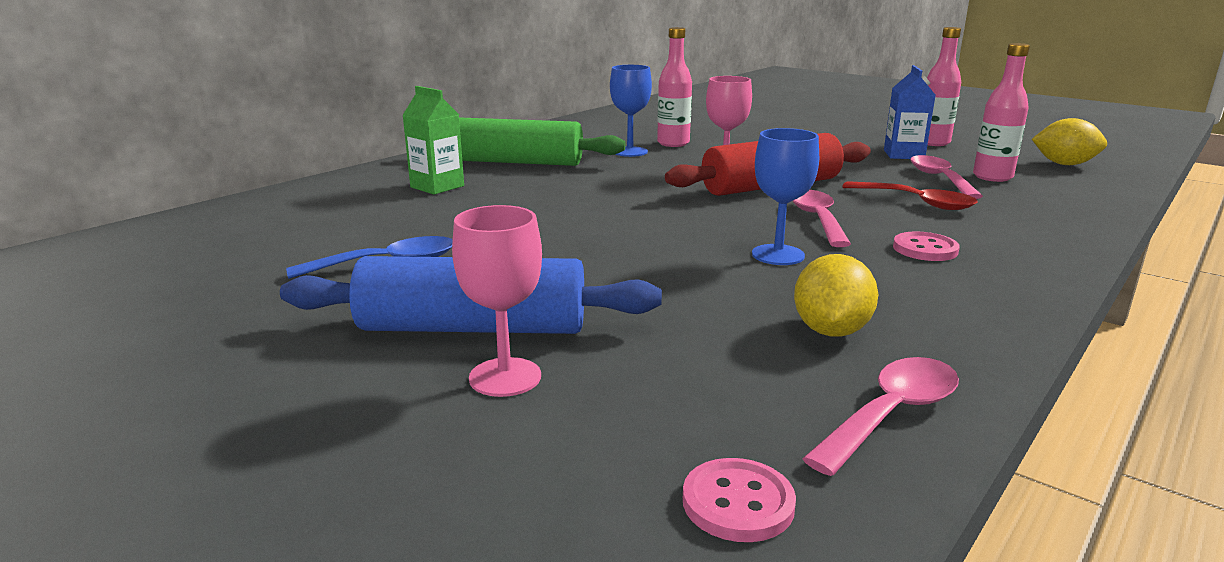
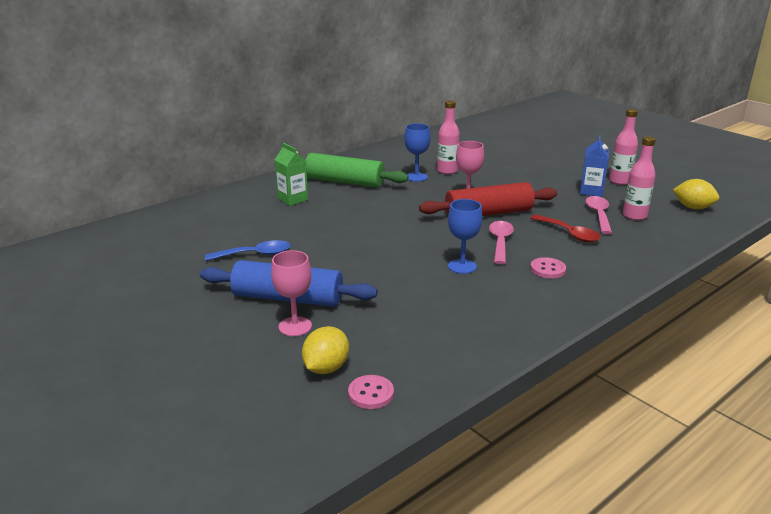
camera: 10 degrees right, 5 degrees up
yellow lemon [794,254,878,337] -> yellow lemon moved to [302,326,349,374]
pink spoon [802,357,959,476] -> none

